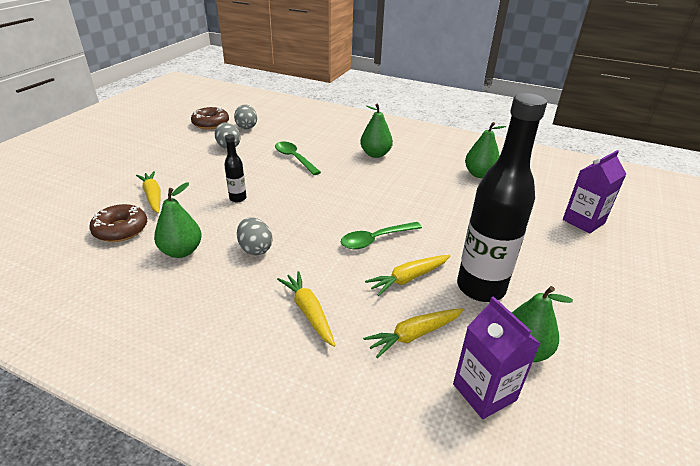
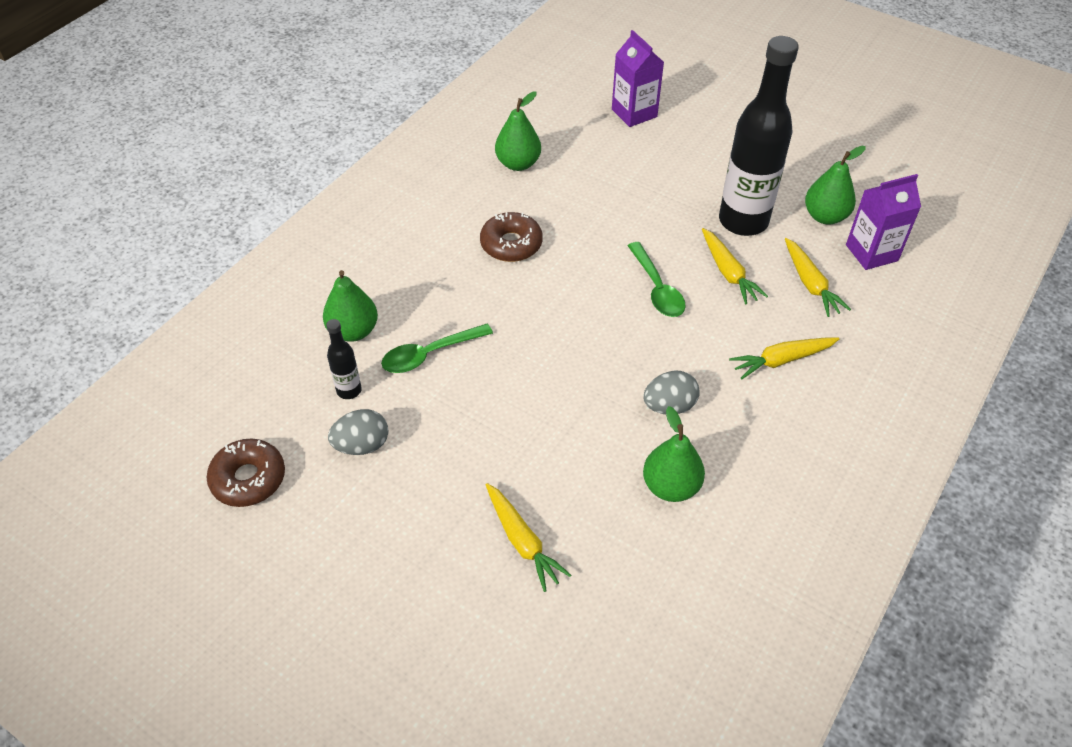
camera: 80 degrees left, 15 degrees up
brown donut [89,204,147,242] -> brown donut moved to [480,212,543,262]
yellow carrot [136,171,161,213] -> yellow carrot turned 105 degrees counterclockwise [486,483,571,592]
black bottle [224,134,246,202] -> black bottle moved to [326,319,362,399]
grey egg [234,104,257,129] -> none
green pear [360,104,393,158] -> green pear moved to [323,270,378,342]

